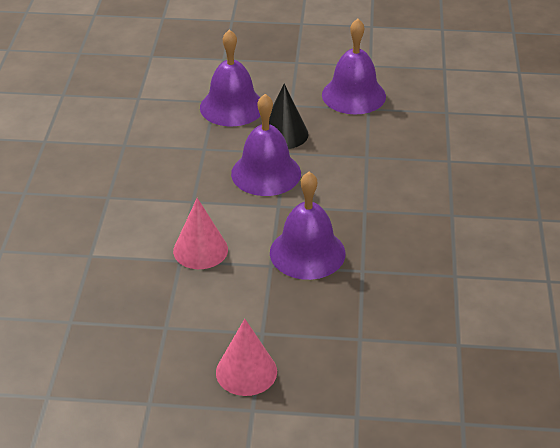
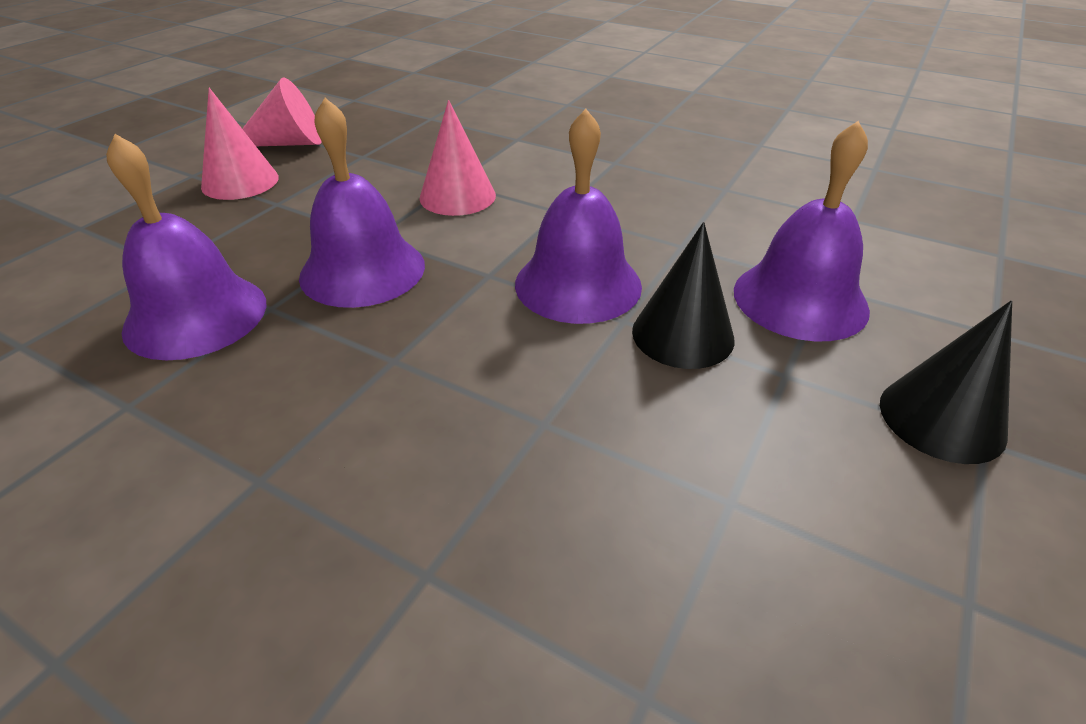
camera: 115 degrees right, 0 degrees up
purple bell [322,19,386,114] -> purple bell moved to [106,134,266,361]
none -> pink cone [242,77,322,146]
none -> black cone [880,300,1012,464]

